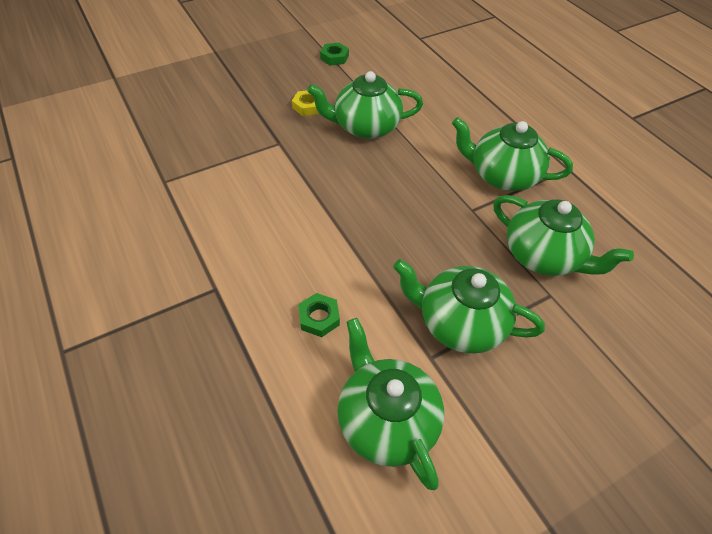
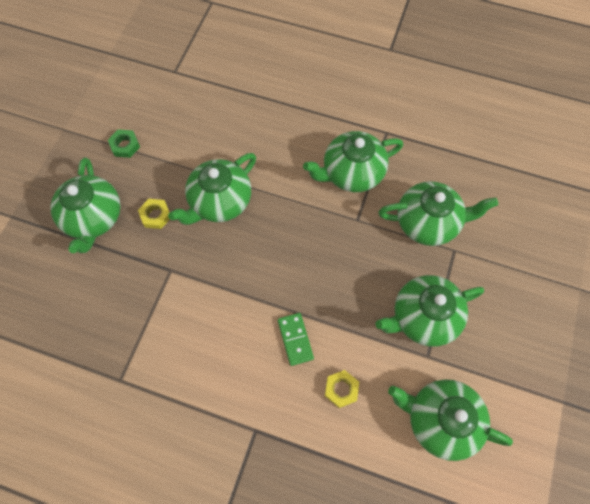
camera: 40 degrees left, 15 degrees up
green nut [298,293,340,337] -> yellow nut [325,370,359,408]
none -> green teapot [50,157,121,253]
none -> green domino [278,313,314,366]

